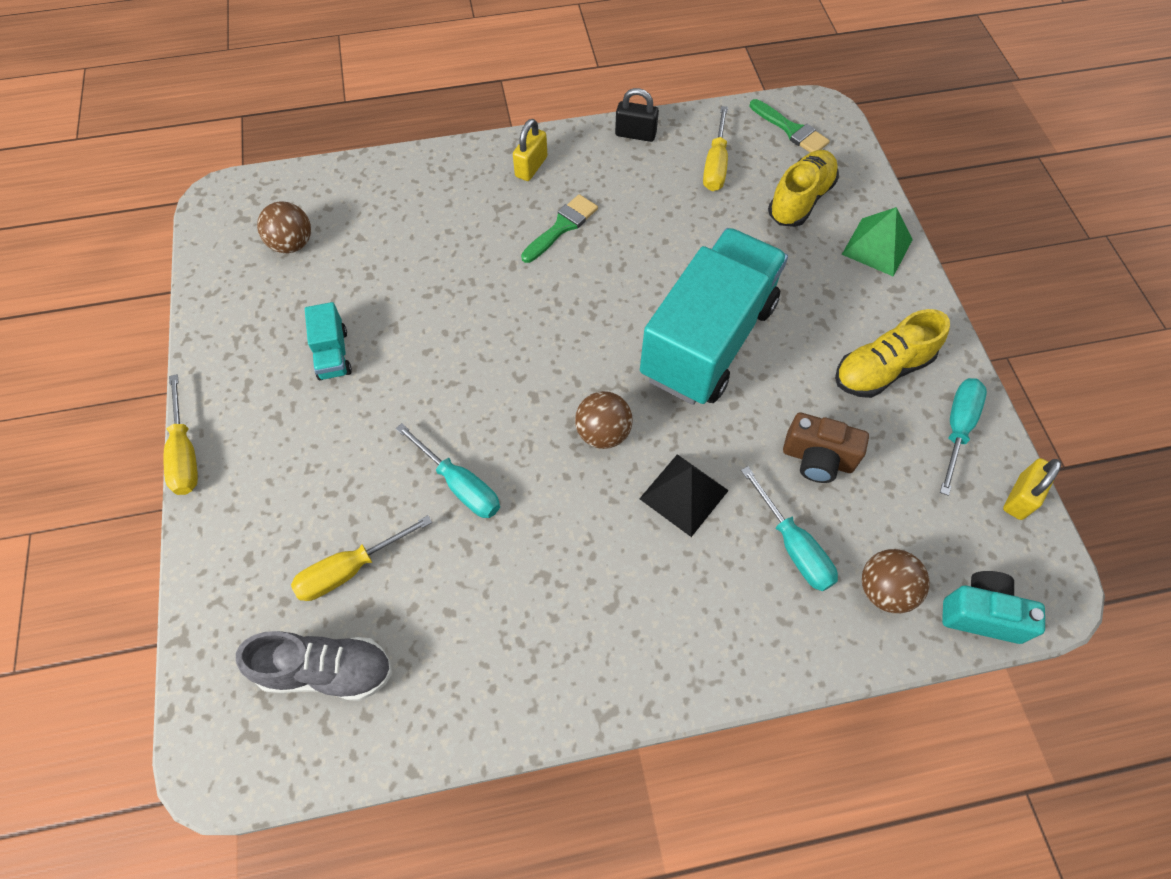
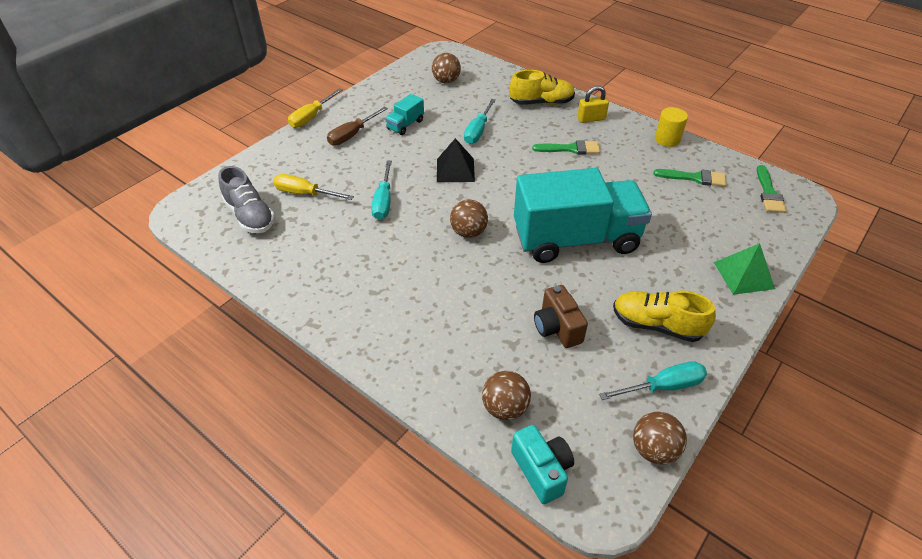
camera: 50 degrees right, 15 degrees down
black padlock [615,88,659,142] -> yellow cylinder [655,107,688,147]
black pyramid [639,454,729,537] -> black pyramid moved to [437,138,475,182]
yellow screwdriver [703,106,728,191] -> green brush [653,169,727,187]
turquoise screwdriver [741,466,838,591] -> turquoise screwdriver moved to [464,99,496,144]
yellow shoe [768,150,839,227] -> yellow shoe moved to [510,70,575,105]
yellow padlock [1003,458,1061,520] -> brown ball [633,411,687,464]
none -> brown screwdriver [327,107,388,146]

